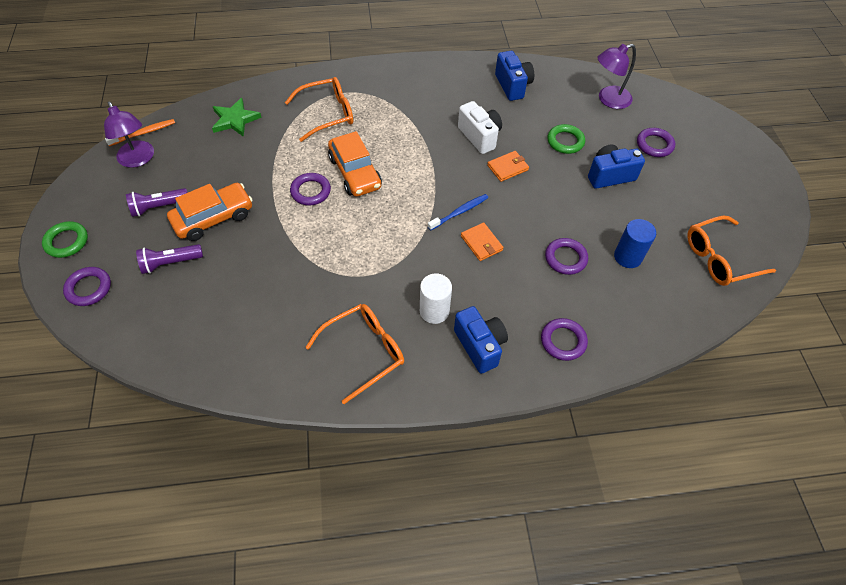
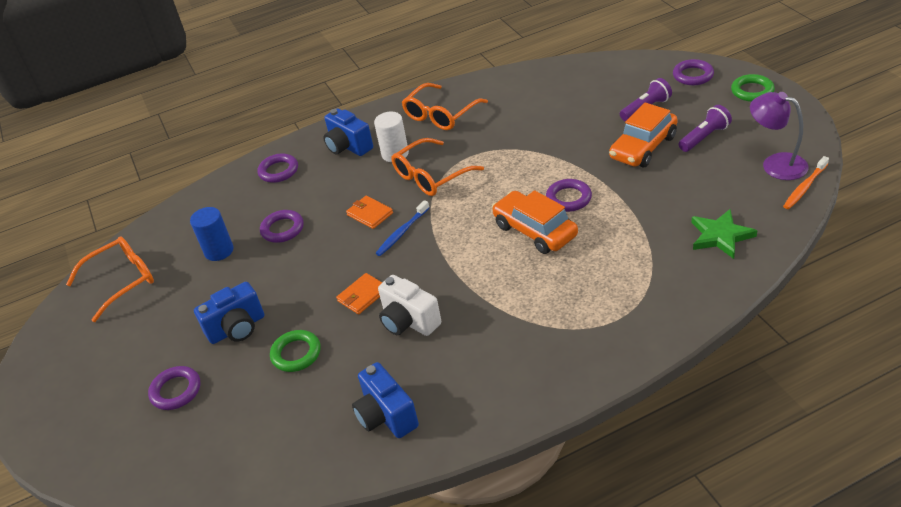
camera: 170 degrees right, 15 degrees down
orange glasses [285,77,353,142] -> orange glasses moved to [392,138,484,196]
purple lamp [597,44,636,109] -> none

